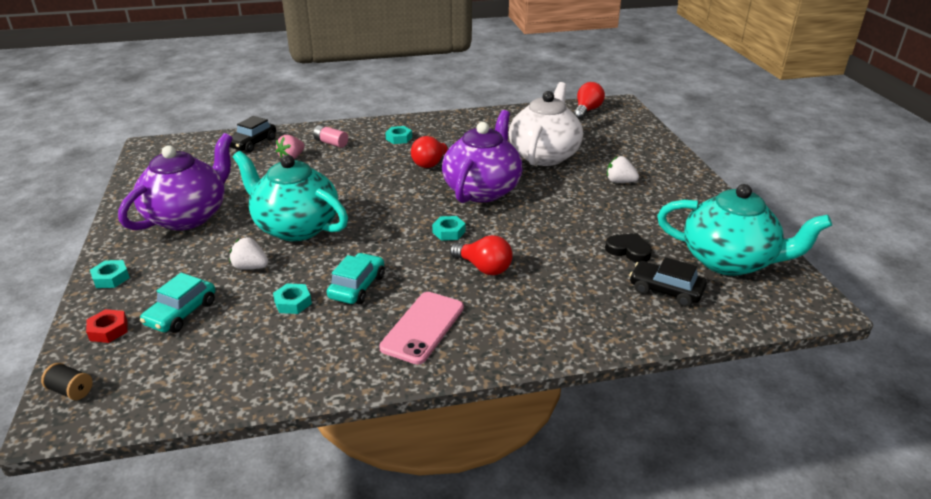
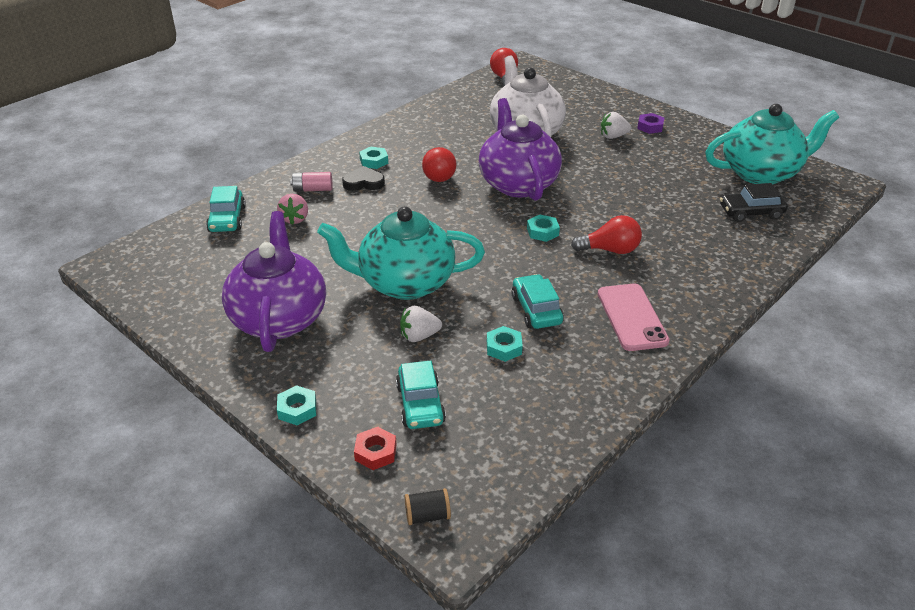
camera: 35 degrees left, 5 degrees up
black car [230,116,276,152] -> turquoise car [206,186,246,232]
black heart [605,233,652,262] -> black heart moved to [342,166,385,191]
none -> purple nut [637,113,664,134]

